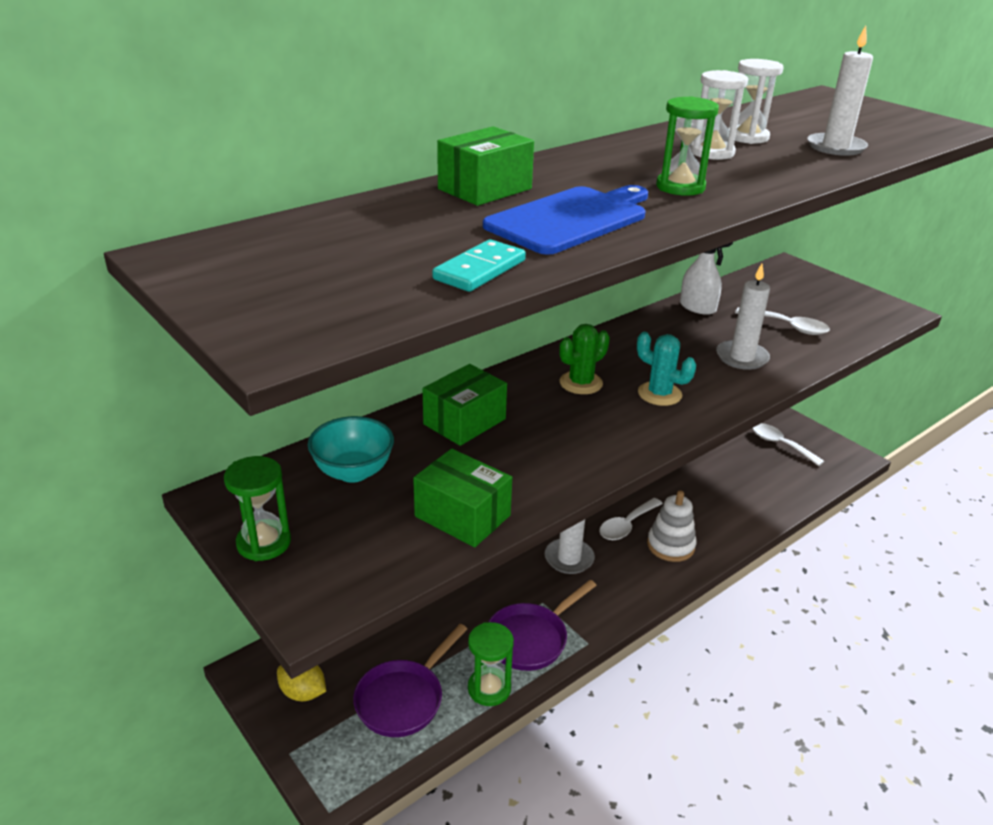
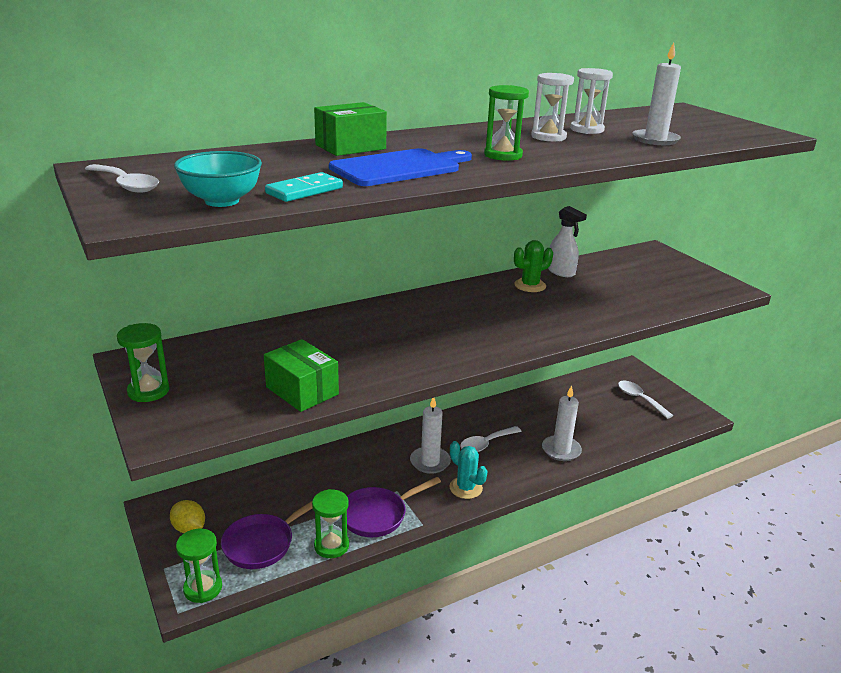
camera: 10 degrees right, 5 degrees down
turquoise bowl [308,416,394,483] -> turquoise bowl moved to [174,151,262,207]
green box [422,364,507,446] -> none
green cactus [559,324,610,394] -> green cactus moved to [514,240,553,292]
turquoise cactus [637,332,696,406] -> turquoise cactus moved to [449,441,488,499]
white stacking toy [647,490,696,562] -> none
white candle [716,264,770,370] -> white candle moved to [542,385,582,461]
white spoon [735,307,830,335] -> white spoon moved to [85,164,159,193]
none -> green hourglass [176,529,222,603]

